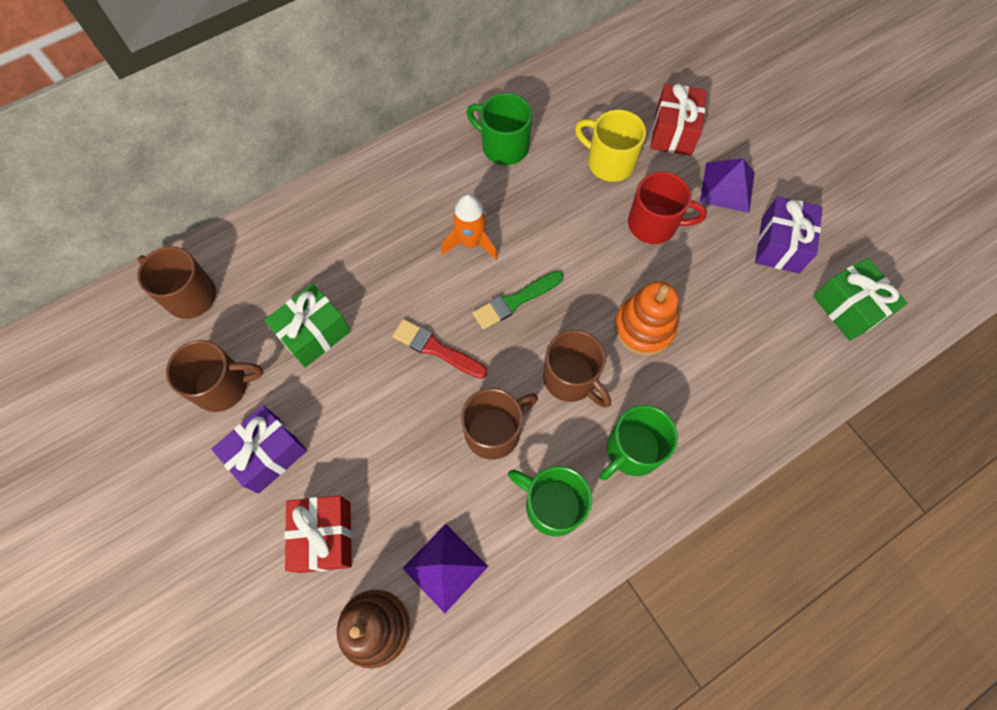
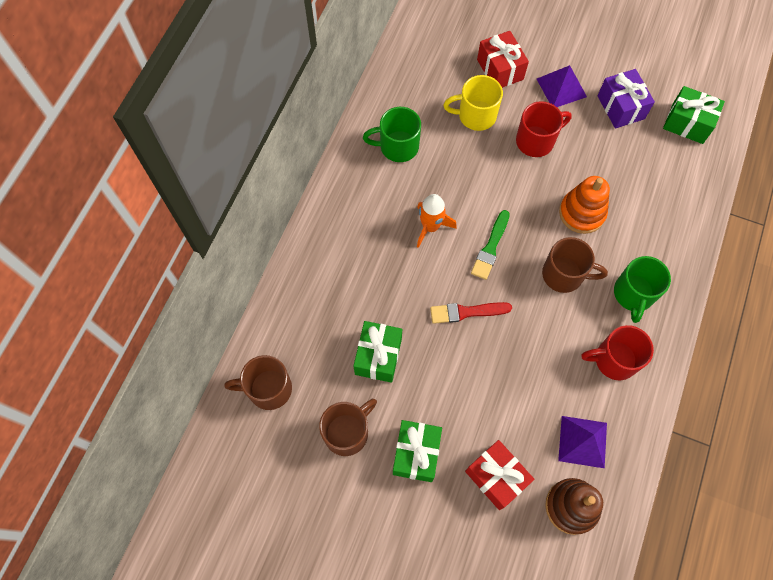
camera: 35 degrees left, 0 degrees up
purple gift [211,405,307,494] -> green gift [393,420,442,482]
brown mug [461,388,538,460] -> none
green mug [508,466,592,536] -> red mug [581,325,654,380]

